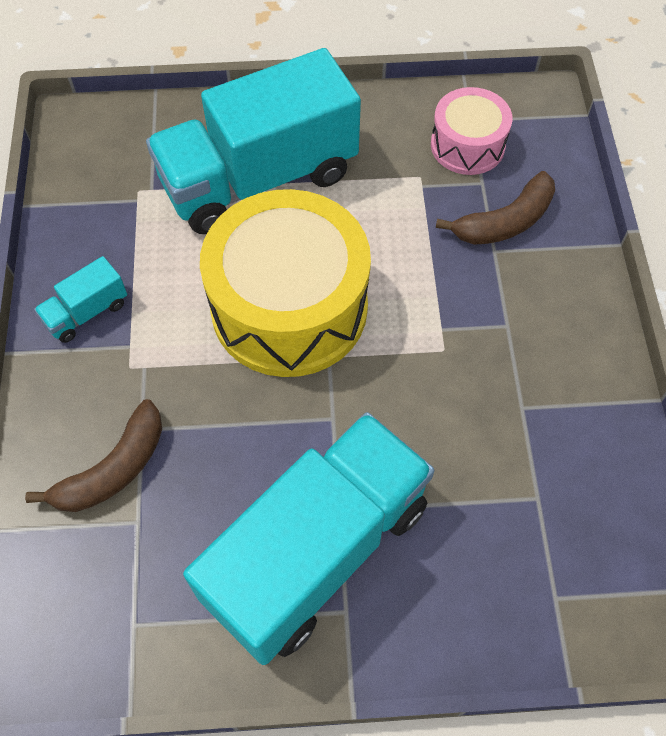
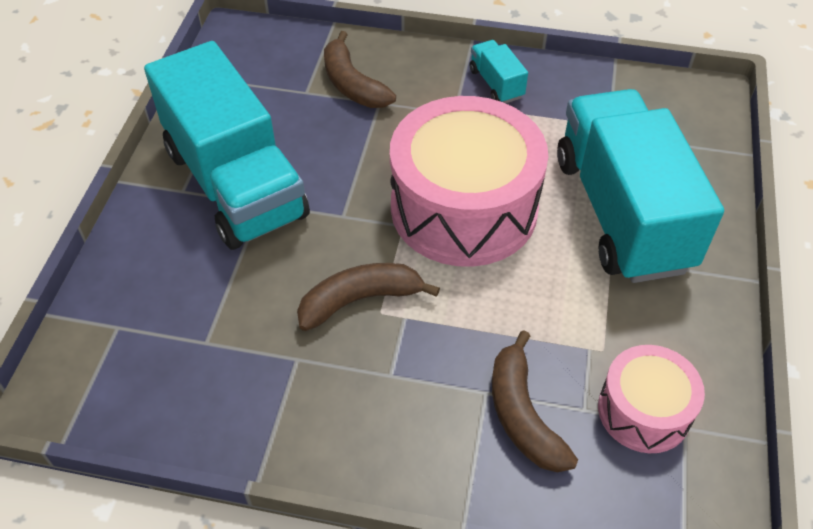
camera: 105 degrees right, 10 degrees down
yellow drum [200,189,371,377] -> pink drum [390,96,548,267]
none -> brown banana [297,263,440,331]

